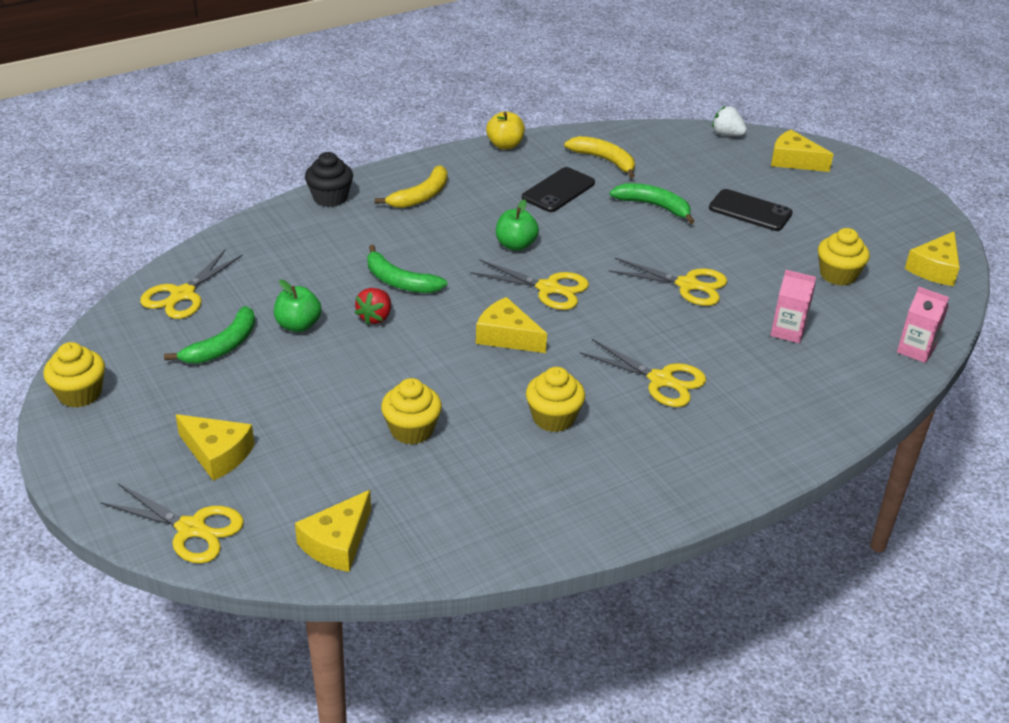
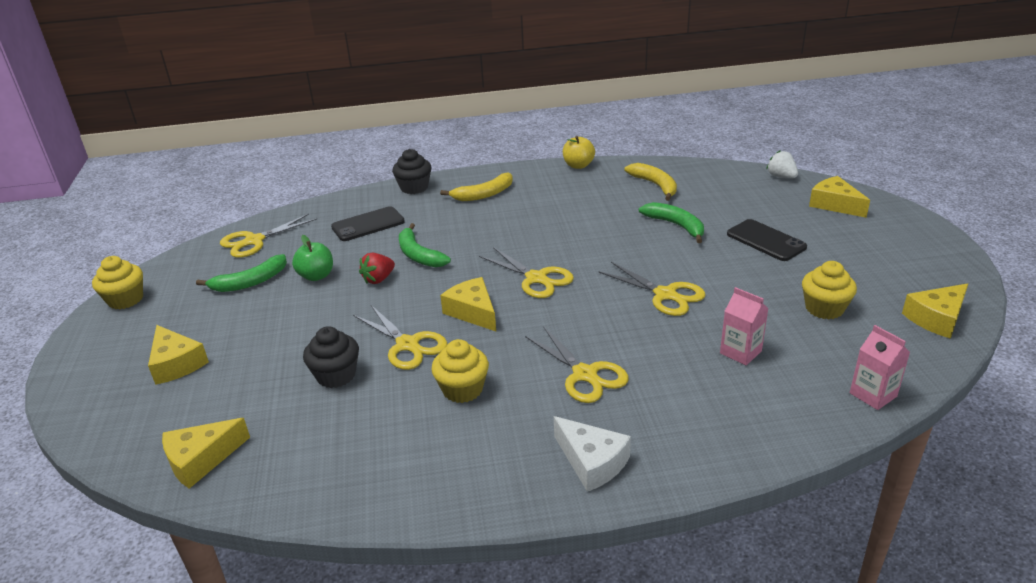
camera: 25 degrees right, 5 degrees down
yellow scissors [100,484,244,564] -> yellow scissors moved to [353,305,447,370]
yellow cupcake [381,378,442,445] -> black cupcake [303,326,359,388]
green apple [496,199,539,251] -> none
black phone [522,167,595,212] -> black phone moved to [331,206,405,241]
none -> white cheese [554,416,631,492]

